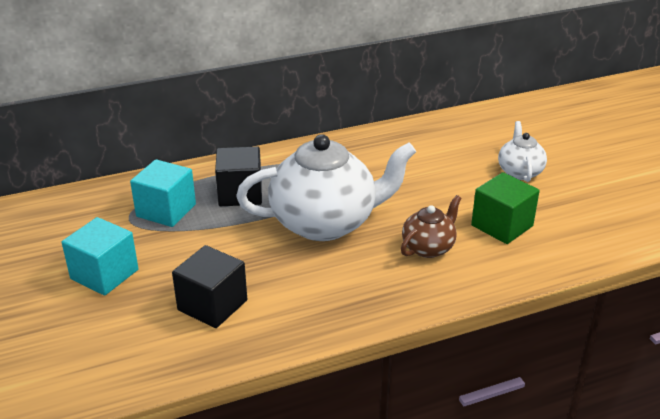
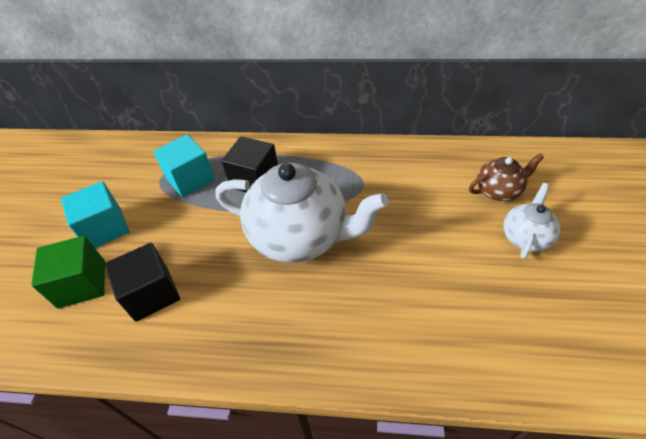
camera: 30 degrees right, 15 degrees up
brown teapot [401,195,462,258] -> brown teapot moved to [469,153,544,201]
green cube [471,172,539,244] -> green cube moved to [31,236,105,309]

